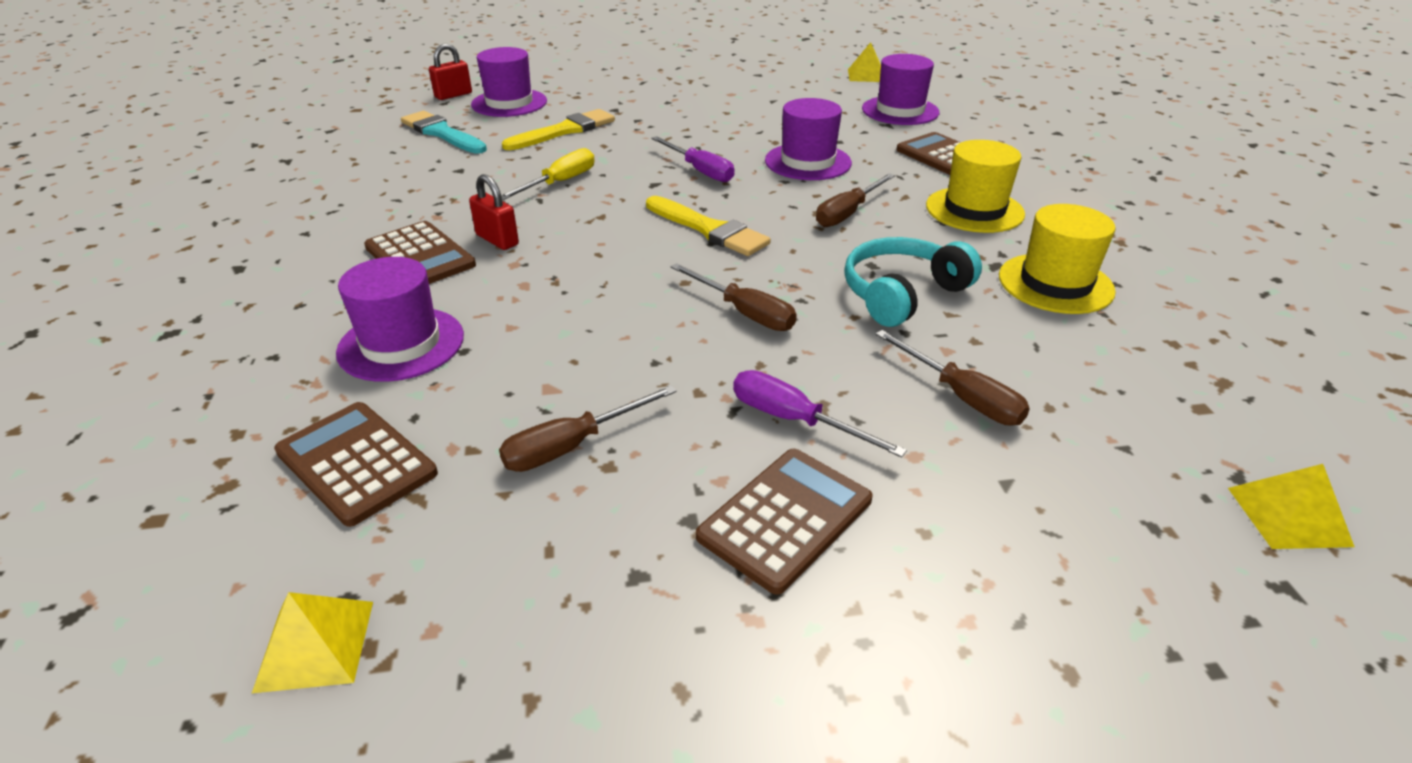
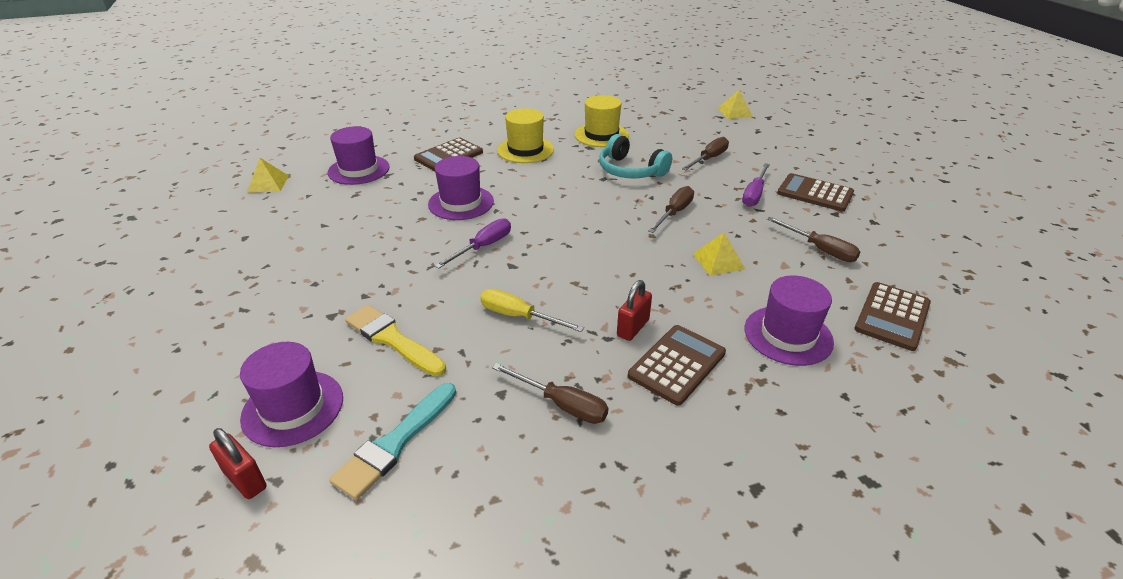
camera: 100 degrees left, 0 degrees up
yellow pyramid [251,592,373,694] -> yellow pyramid moved to [693,233,745,276]
yellow brush [646,196,771,256] -> none
brown screwdriver [816,173,895,227] -> brown screwdriver moved to [492,363,608,424]

